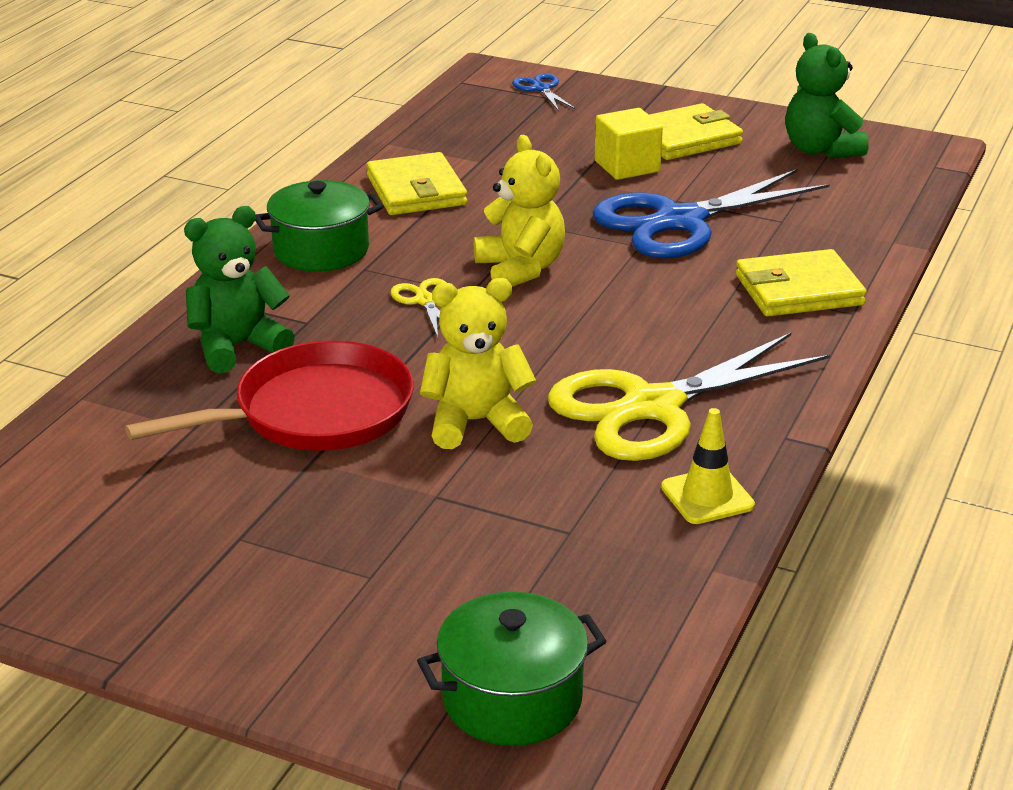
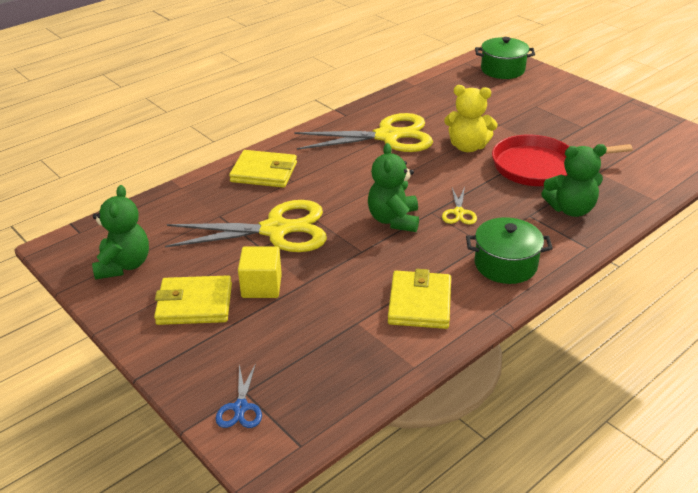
camera: 155 degrees left, 5 degrees up
yellow teddy bear [474,135,565,287] -> green teddy bear [368,143,419,232]
blue scissors [592,169,830,258] -> yellow scissors [165,200,327,252]
yellow traffic cone [661,408,755,524] -> none

